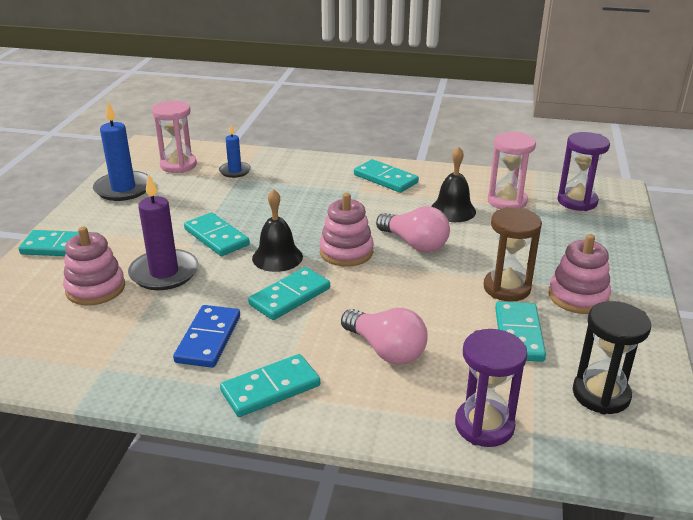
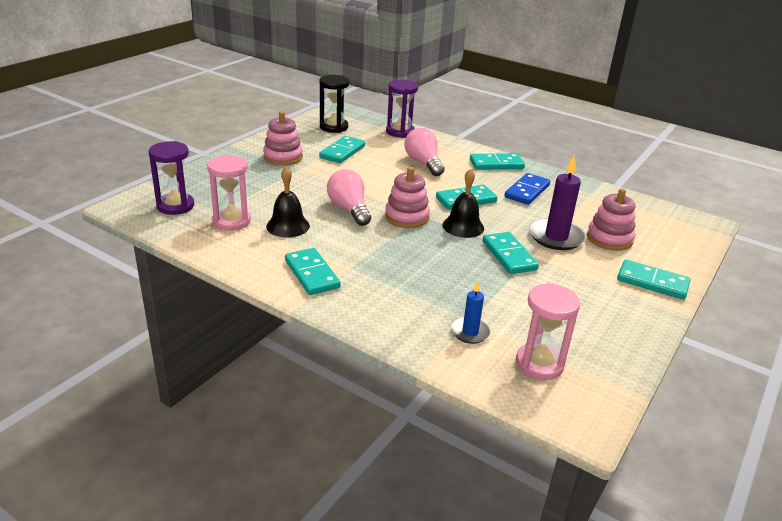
camera: 160 degrees left, 0 degrees up
blue candle [93,102,148,201] -> none
brown hourglass [484,207,542,302] -> none

